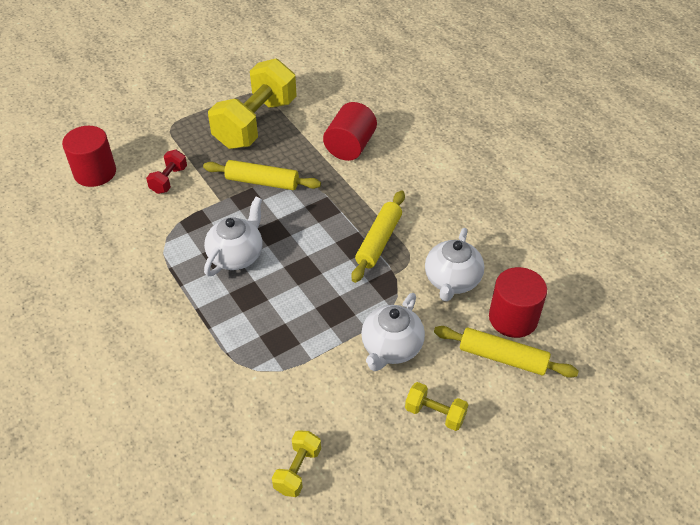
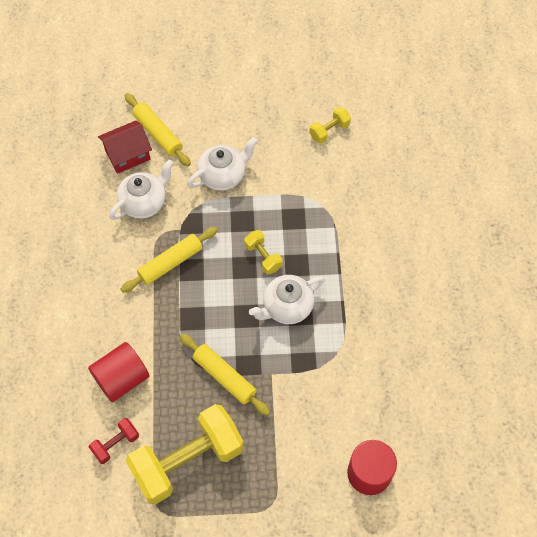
camera: 150 degrees left, 15 degrees up
red dumbbell [146,150,187,194] -> red dumbbell moved to [89,418,139,464]
yellow dumbbell [405,382,468,431] -> yellow dumbbell moved to [244,230,282,274]
red cylinder [489,267,547,338] -> red house [98,121,152,174]

